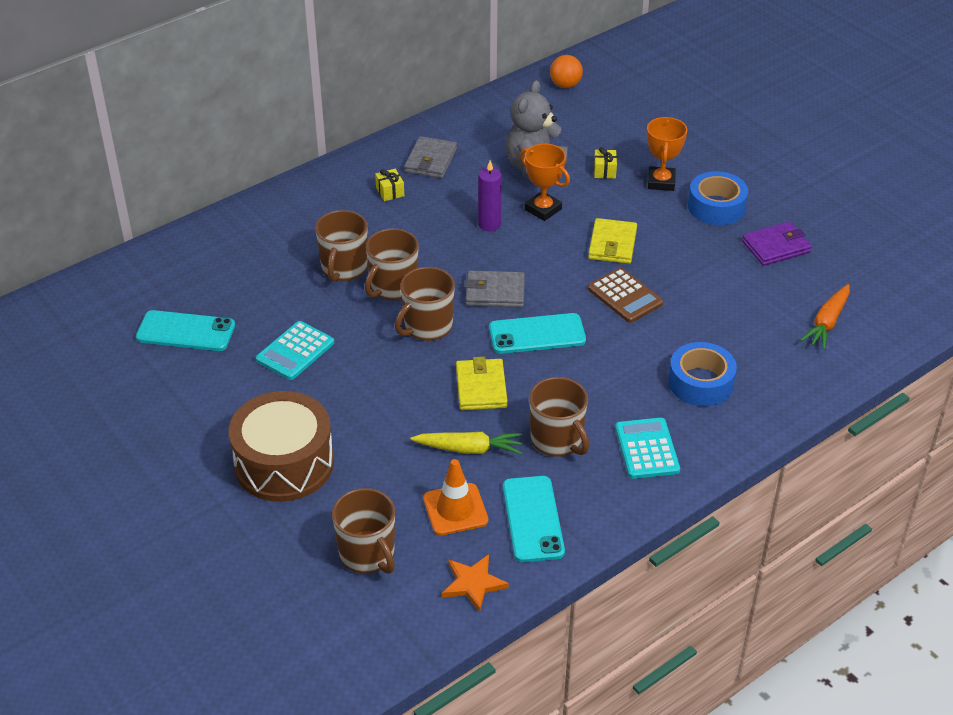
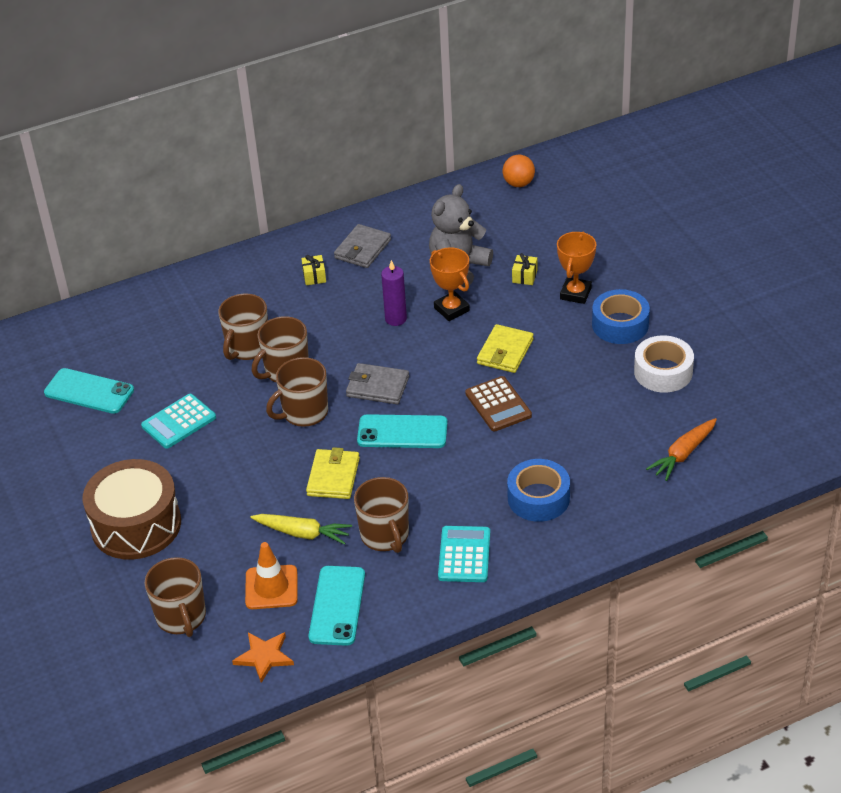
camera: 15 degrees right, 0 degrees up
purple wallet [742,221,812,266] -> white tape [634,335,694,393]

